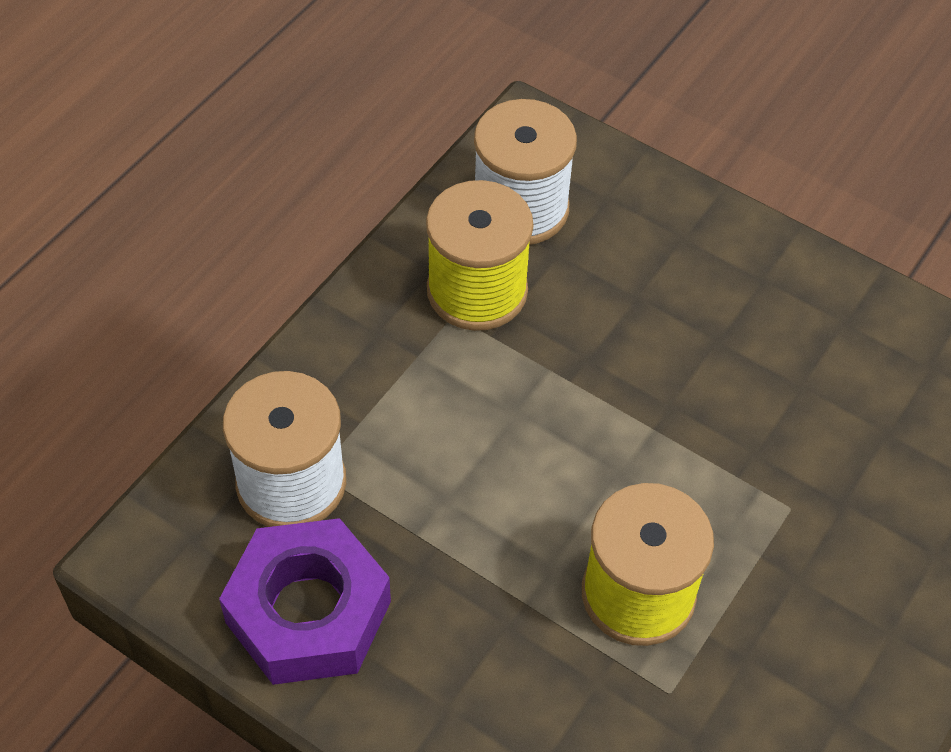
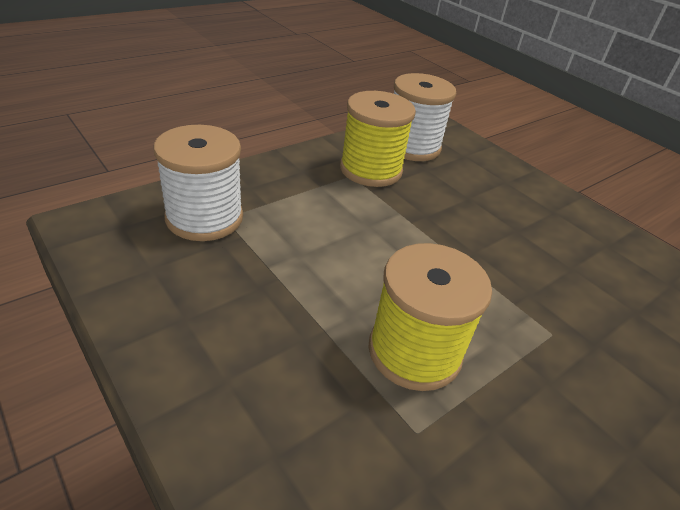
camera: 15 degrees right, 15 degrees down
purple nut [219,518,391,685] -> none

